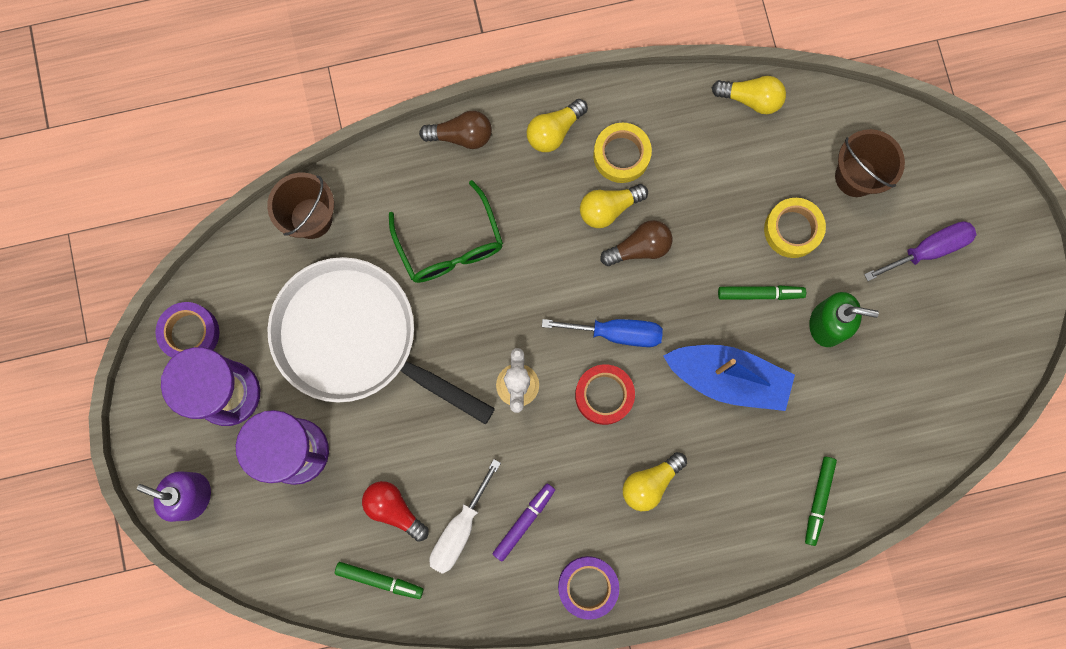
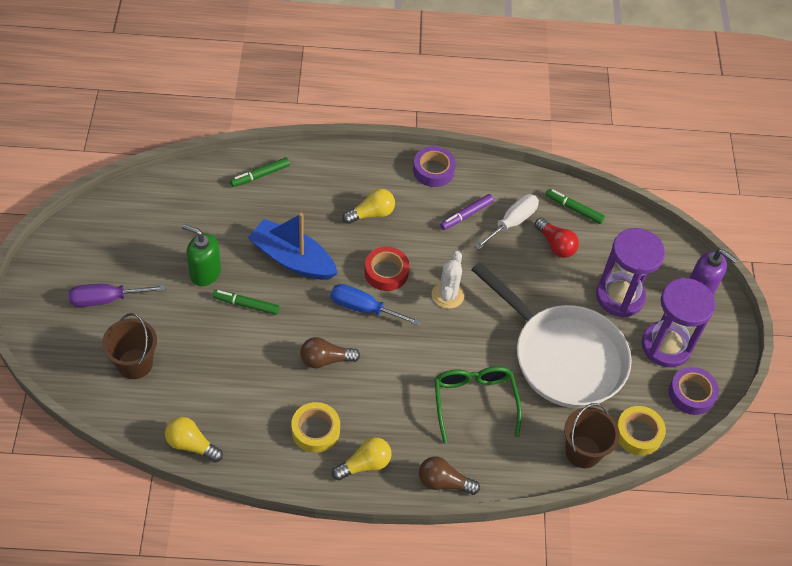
camera: 170 degrees left, 25 degrees down
yellow light bulb [580,184,648,228] -> none
yellow tape [764,198,826,258] -> yellow tape moved to [617,406,666,456]
green marker [805,457,837,546] -> green marker turned 150 degrees counterclockwise [230,157,290,187]

